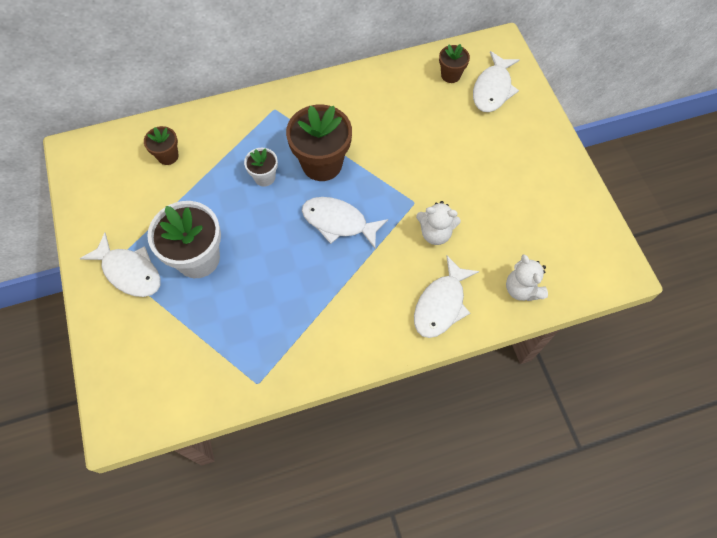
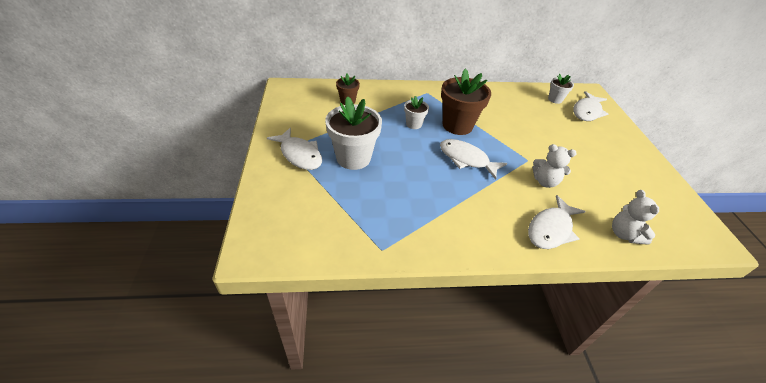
camera: 10 degrees right, 20 degrees down
brown flower pot [439,44,470,83] -> white flower pot [548,74,574,104]

